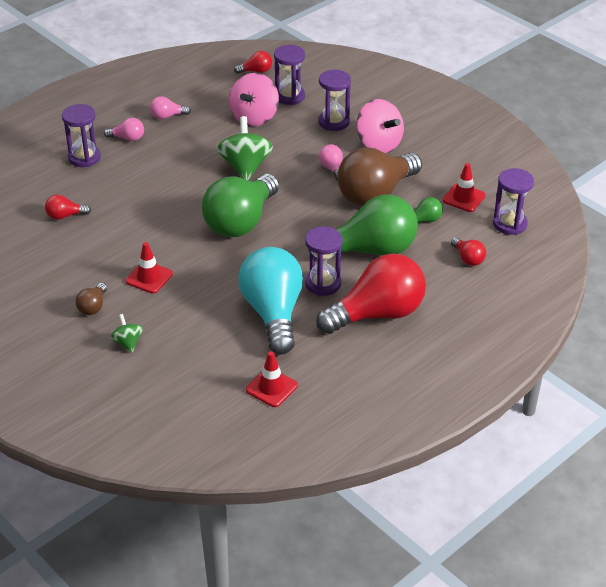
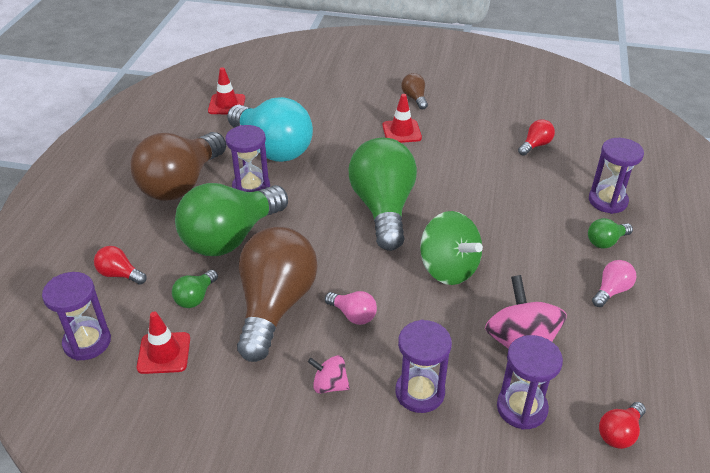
camera: 145 degrees right, 0 degrees up
pink light bulb [104,118,144,141] -> green light bulb [588,218,633,249]
green spinning top [110,314,143,353] -> none
red light bulb [316,254,426,334] -> brown light bulb [130,132,226,200]
pink spinning top [356,99,404,153] -> pink spinning top [308,355,350,394], size x0.52

